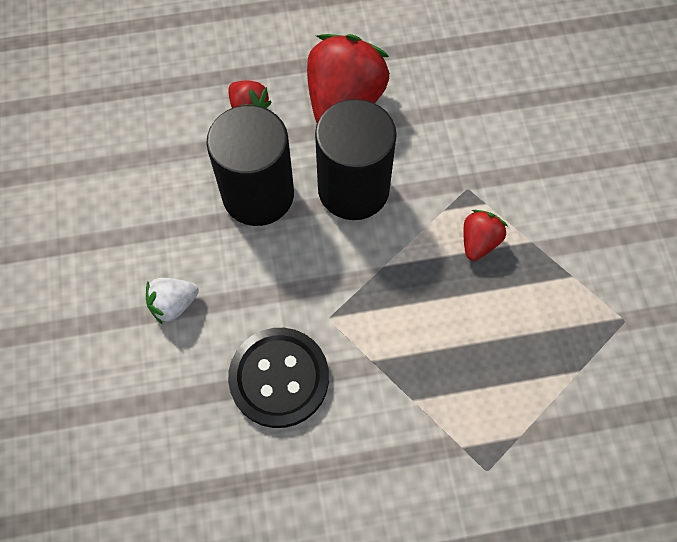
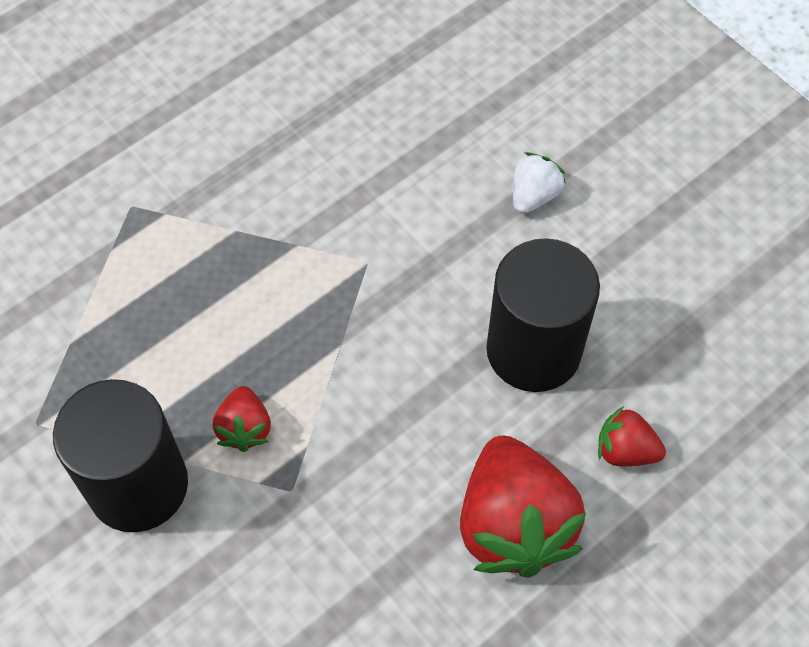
camera: 150 degrees right, 5 degrees down
black button [228,328,329,428] -> none
black cylinder [315,99,397,220] -> black cylinder moved to [53,379,188,532]

